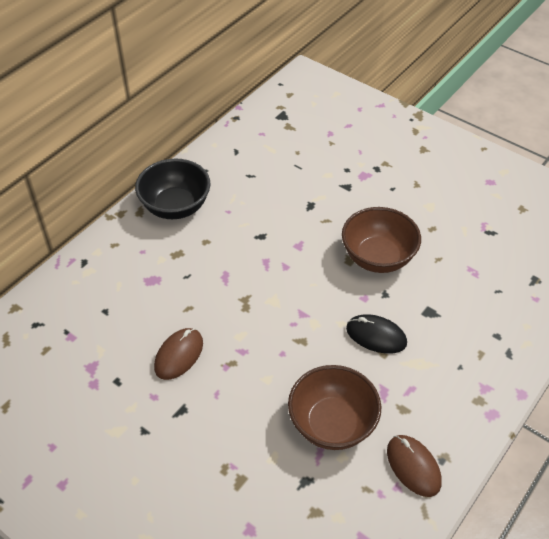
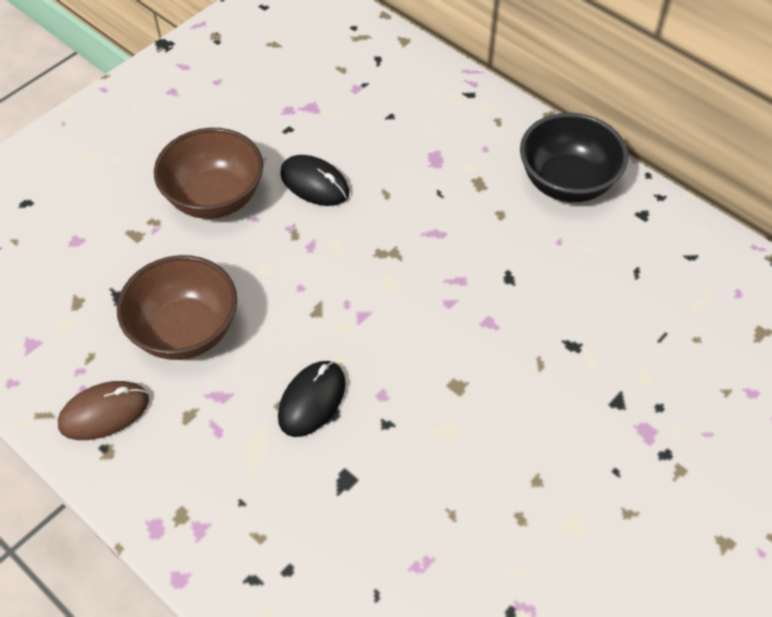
camera: 95 degrees right, 5 degrees up
brown mouse [154,328,203,380] -> black mouse [280,155,349,206]
brown bowl [342,207,421,273] -> brown bowl moved to [154,128,263,219]

